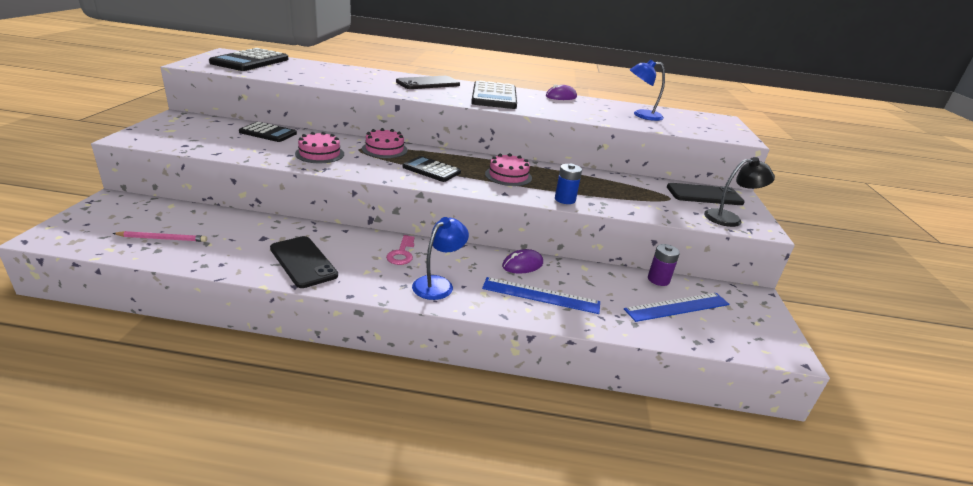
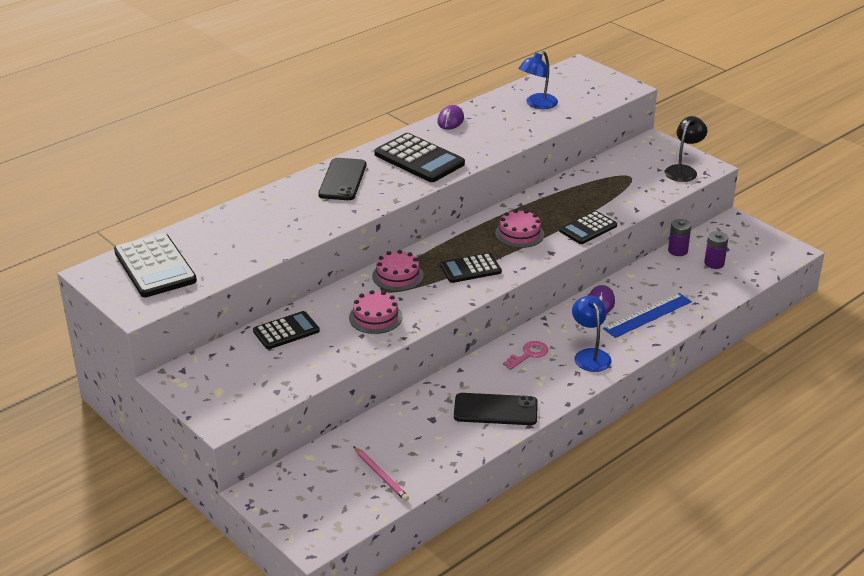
camera: 45 degrees left, 5 degrees up
pink pencil [112,231,207,242] -> pink pencil turned 105 degrees clockwise [353,446,409,501]
pink key [386,235,415,265] -> pink key turned 90 degrees counterclockwise [503,341,548,370]
blue battery [555,164,582,204] -> black calculator [559,211,617,244]
blue ruler [624,293,730,322] -> purple battery [704,231,728,269]
black phone [667,183,745,205] -> none

